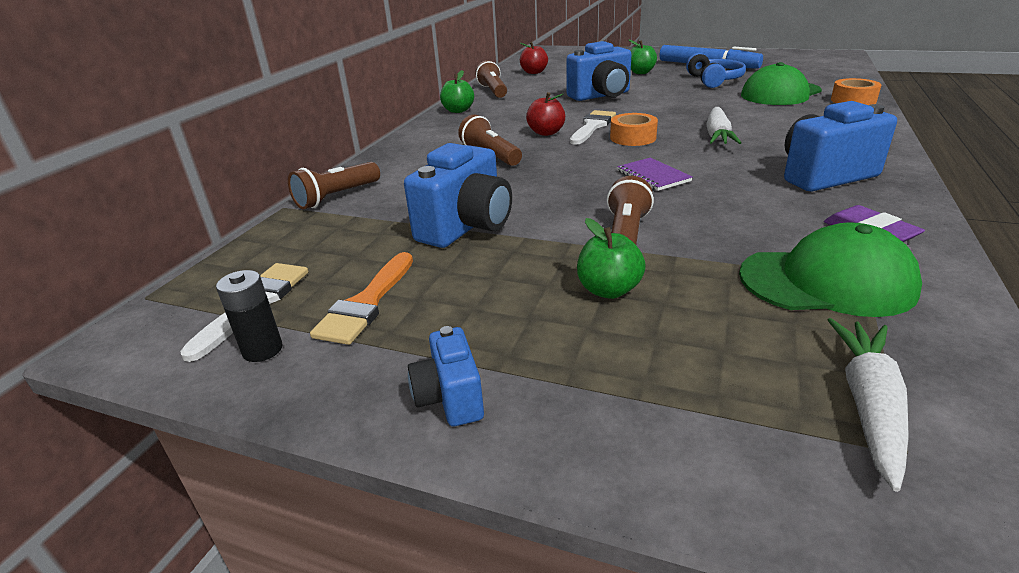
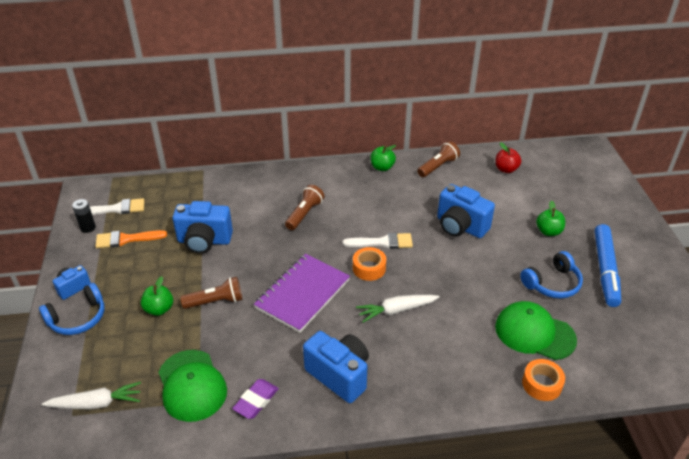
camera: 60 degrees right, 10 degrees up
brown flashlight [288,162,380,209] -> none
red apple [526,92,565,136] -> none
purple notebook [617,158,693,191] -> purple notebook [254,254,350,333], size x2.03
none -> blue headphones [39,283,105,335]

